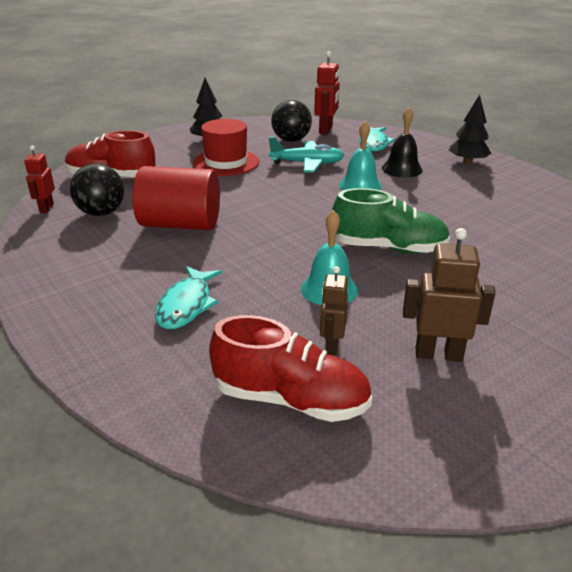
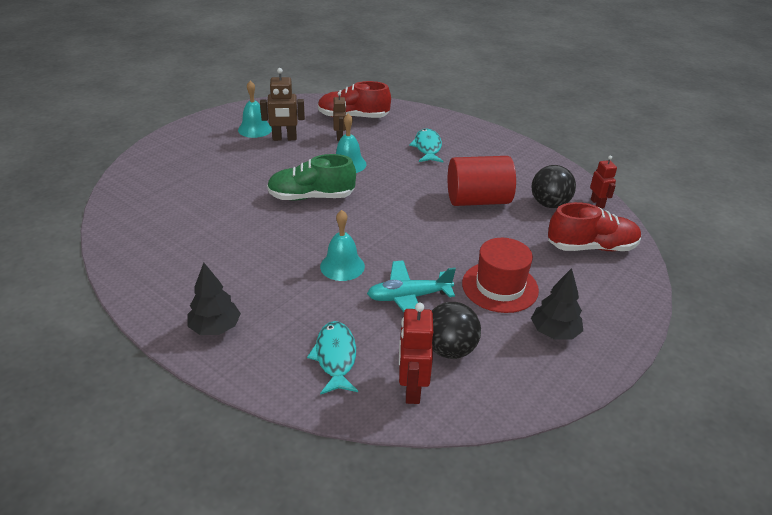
camera: 165 degrees right, 5 degrees up
black bell [382,107,423,178] -> none
none -> turquoise bell [238,80,272,138]

